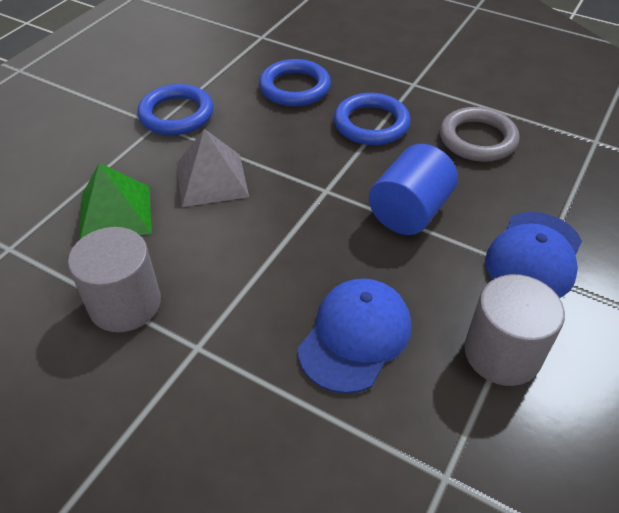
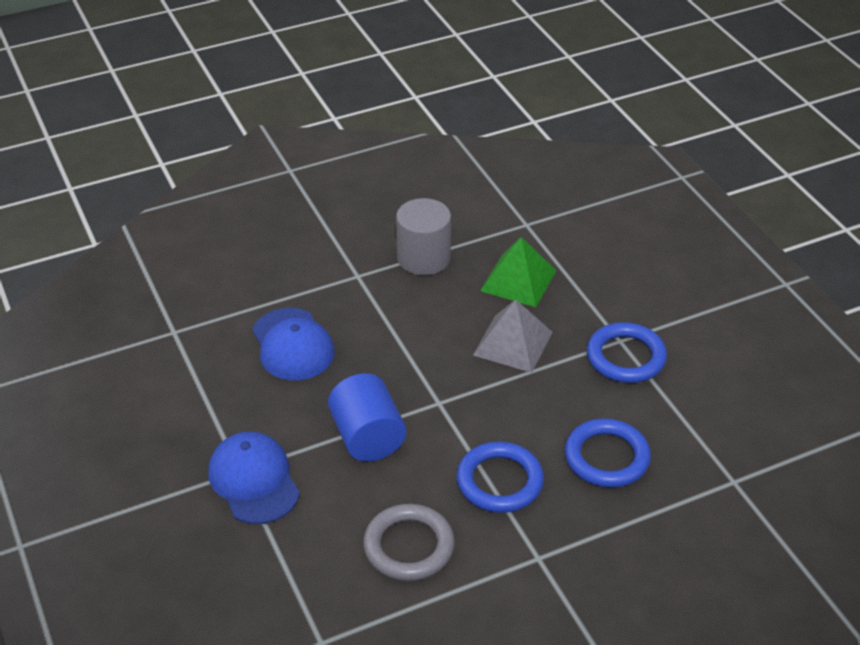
camera: 125 degrees right, 5 degrees down
grey cylinder [464,274,565,386] -> none

